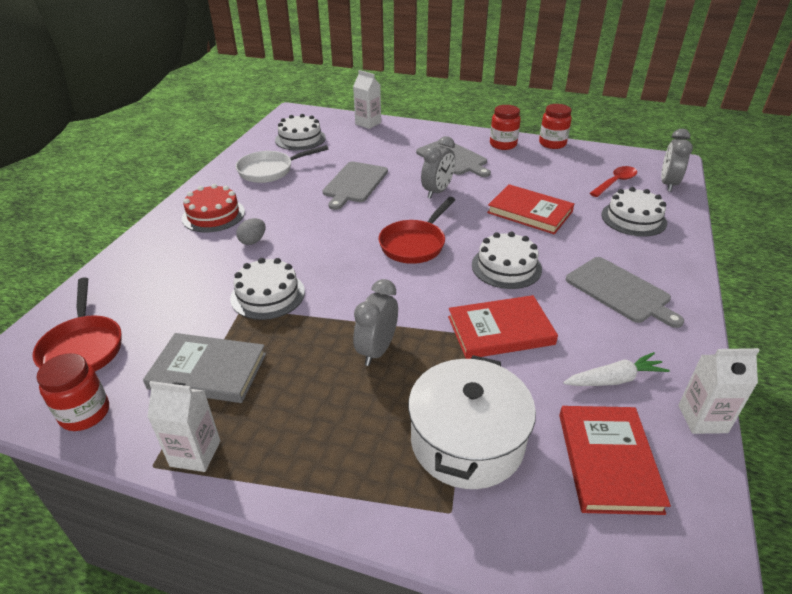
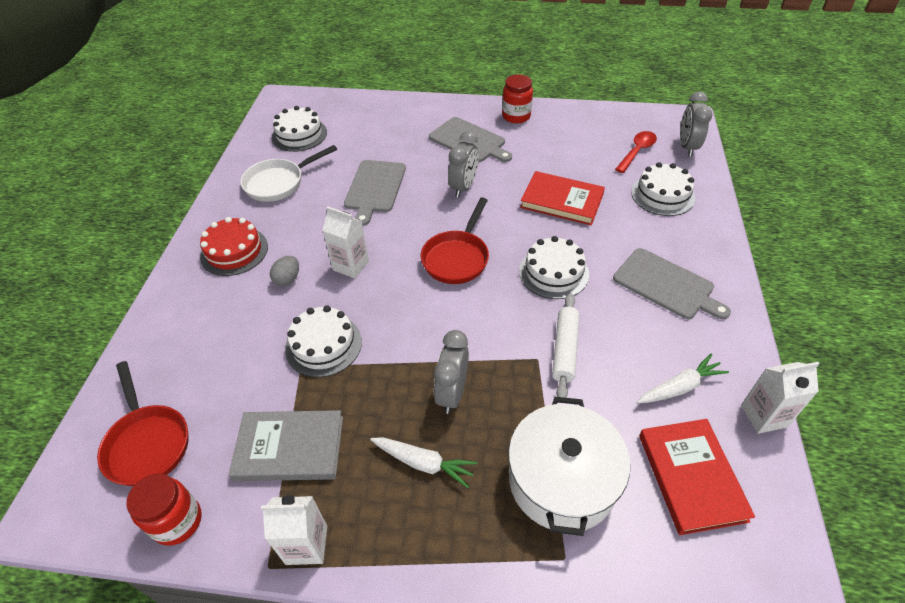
camera: 10 degrees left, 10 degrees up
white carton [353,70,381,129] -> white carton moved to [322,206,369,278]
red book [448,295,558,359] -> white rolling pin [552,293,580,398]
red jar [539,104,572,149] -> none
none -> white carrot [370,437,477,488]

